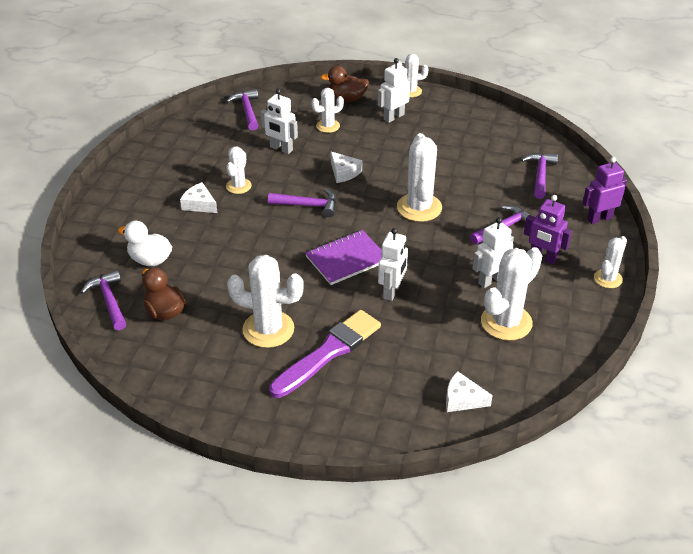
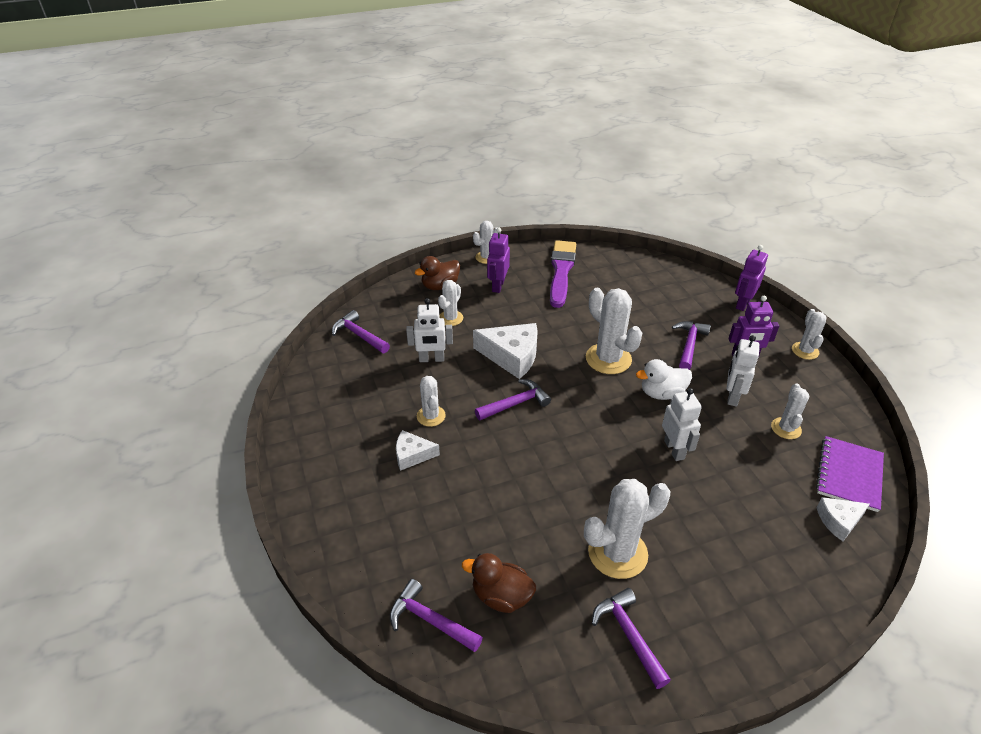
camera: 35 degrees left, 0 degrees up
white duck [118,221,172,266] -> white duck moved to [636,359,692,400]
purple brush [269,310,381,398] -> purple brush moved to [550,240,576,308]
purple notebook [305,230,382,285] -> purple notebook moved to [816,436,884,512]
white cheese [331,152,362,183] -> white cheese [473,323,538,379], size x1.73
white robot [378,58,410,123] -> purple robot [487,228,510,293]
white cactus [481,247,542,341] -> white cactus [771,383,810,439], size x0.58
purple hammer [521,153,558,199] -> purple hammer moved to [592,588,671,689]

